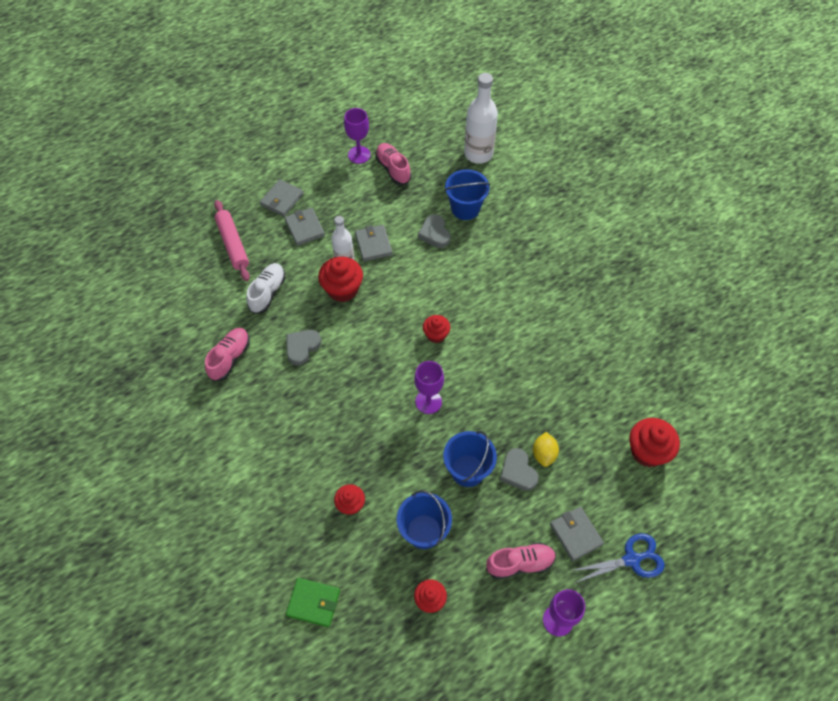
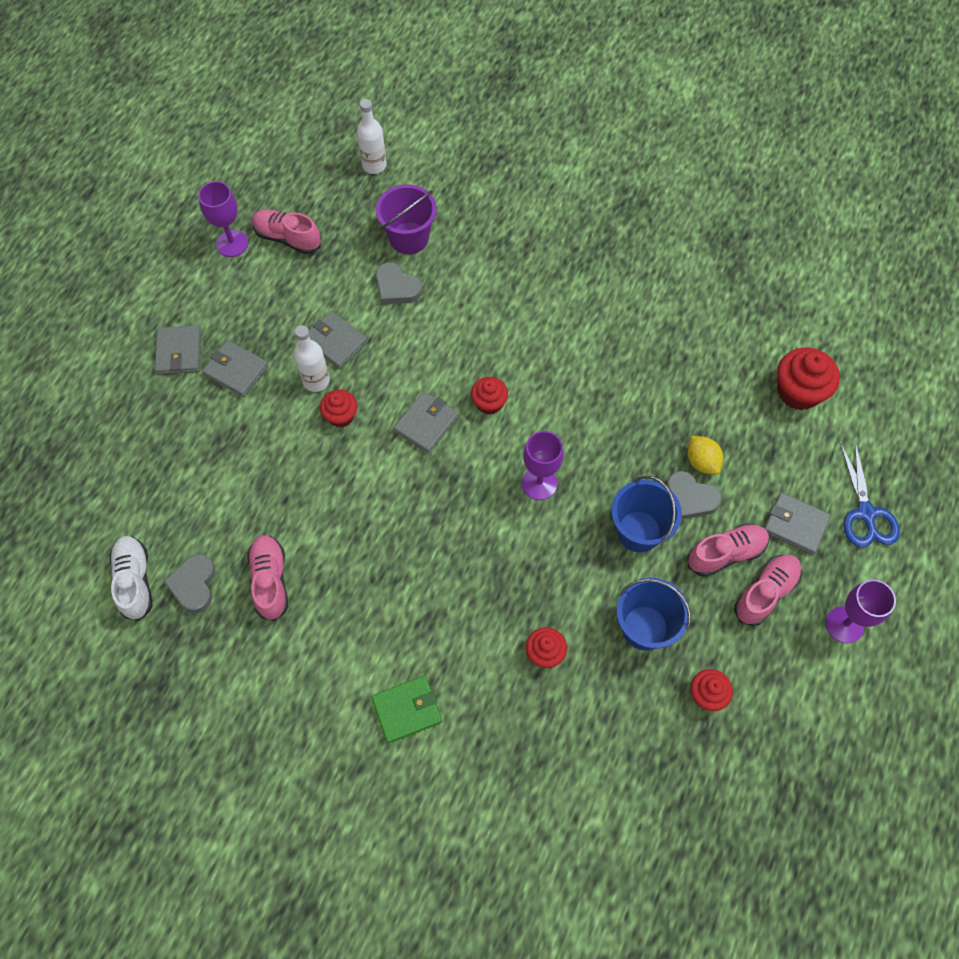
camera: 35 degrees left, 5 degrees up
pink rolling pin [214,200,250,281] -> none
white shoe [246,263,285,314] -> white shoe moved to [110,536,153,621]
grey heart [286,330,321,366] -> grey heart moved to [163,554,216,613]
green wallet [286,578,340,627] -> green wallet moved to [371,676,442,743]
red cupcake [318,257,363,302] -> red cupcake [320,389,357,428], size x0.61
blue bucket [444,169,490,220] -> purple bucket [376,184,437,255]
white bottle [464,73,498,164] -> white bottle [357,99,387,174], size x0.62
blue scissors [571,533,665,583] -> blue scissors turned 135 degrees clockwise [840,441,900,548]
none -> grey wallet [394,391,459,453]
none -> pink shoe [688,524,769,577]

